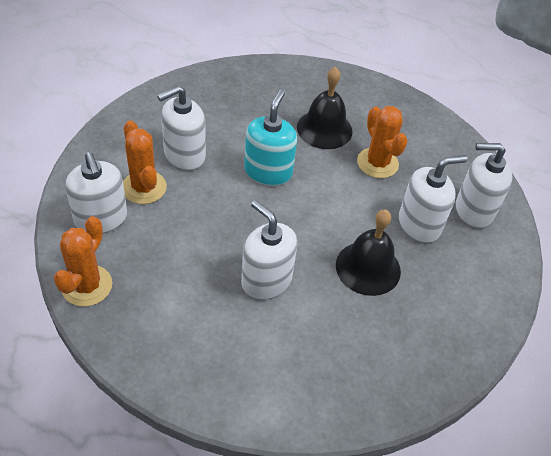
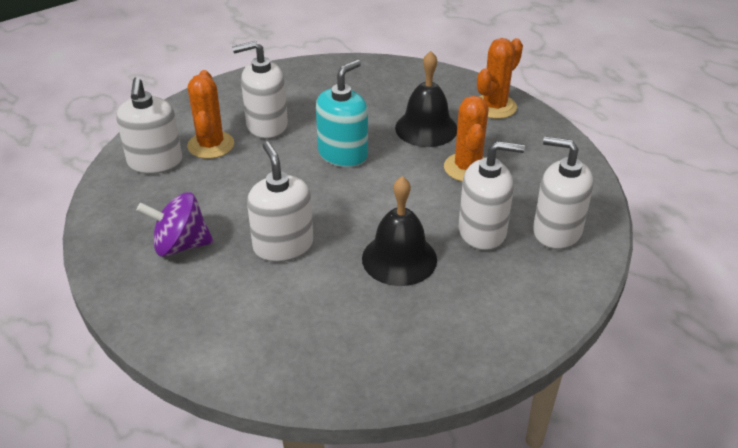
camera: 25 degrees right, 10 degrees down
orange cactus [54,216,112,307] -> orange cactus moved to [477,38,523,119]
none -> purple spinning top [137,192,214,257]

